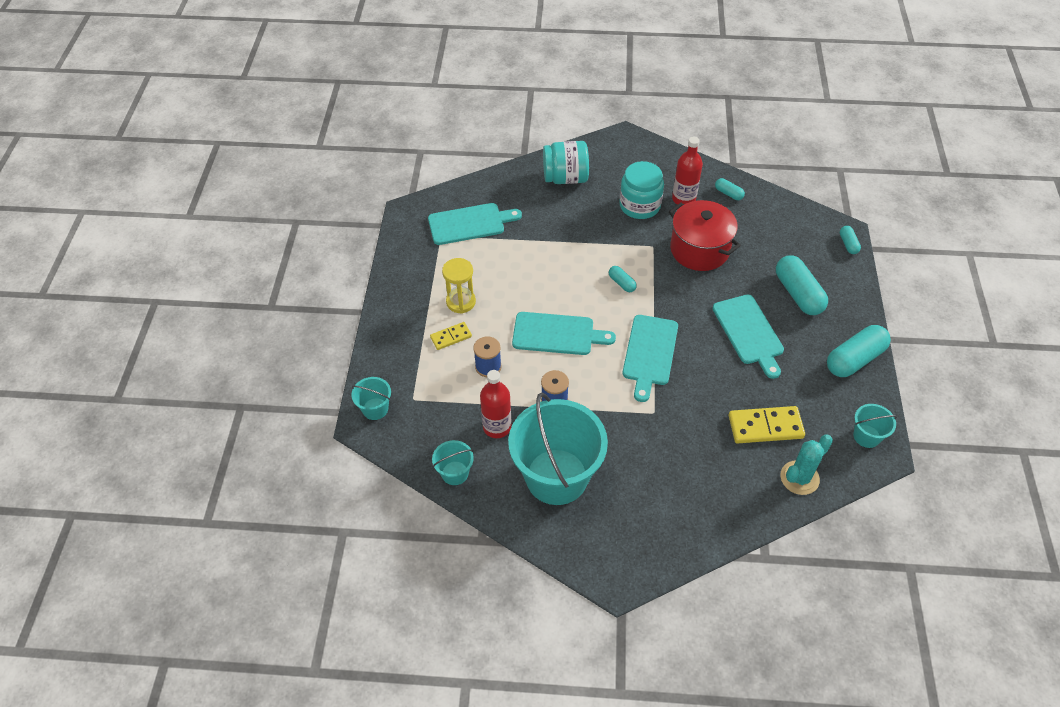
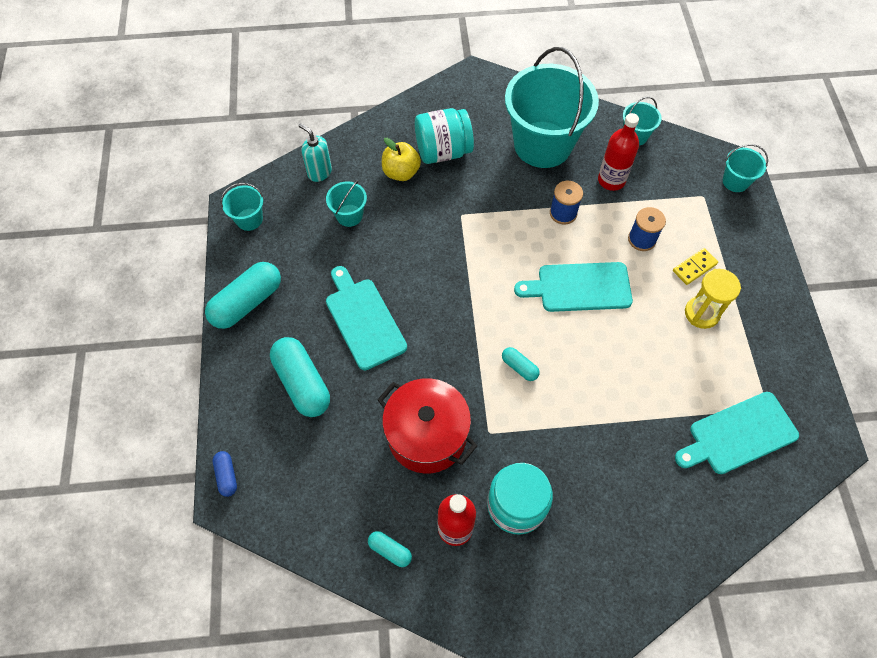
camera: 170 degrees right, 10 degrees up
turquoise jar [543,141,589,184] -> turquoise jar moved to [415,108,474,164]
turquoise cutting board [623,315,678,402] -> none
yellow domino [729,406,805,443] -> turquoise bucket [326,180,367,227]
turquoise cactus [780,435,833,495] -> turquoise soap dispenser [298,123,332,182]
turquoise capsule [840,226,861,254] -> blue capsule [213,451,237,497]
none -> yellow apple [382,138,421,181]

